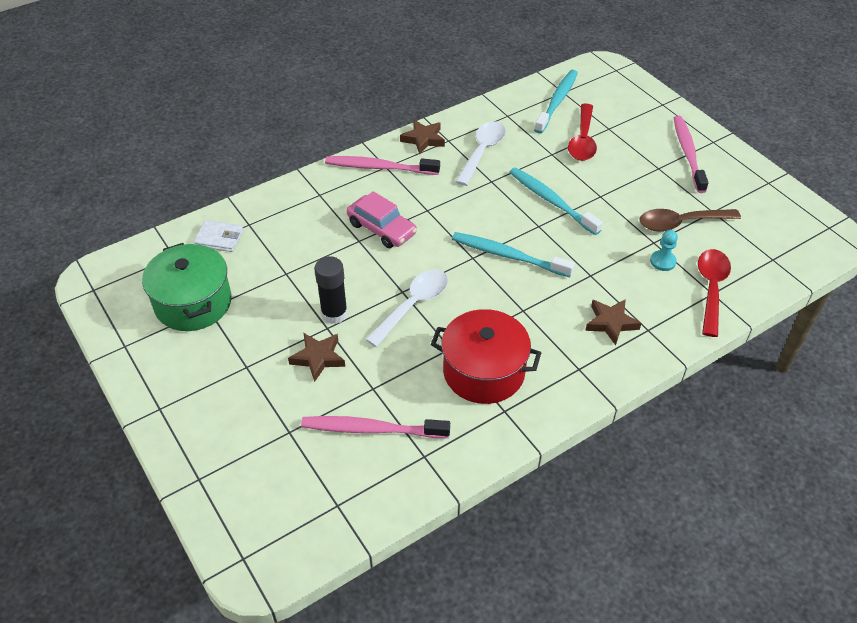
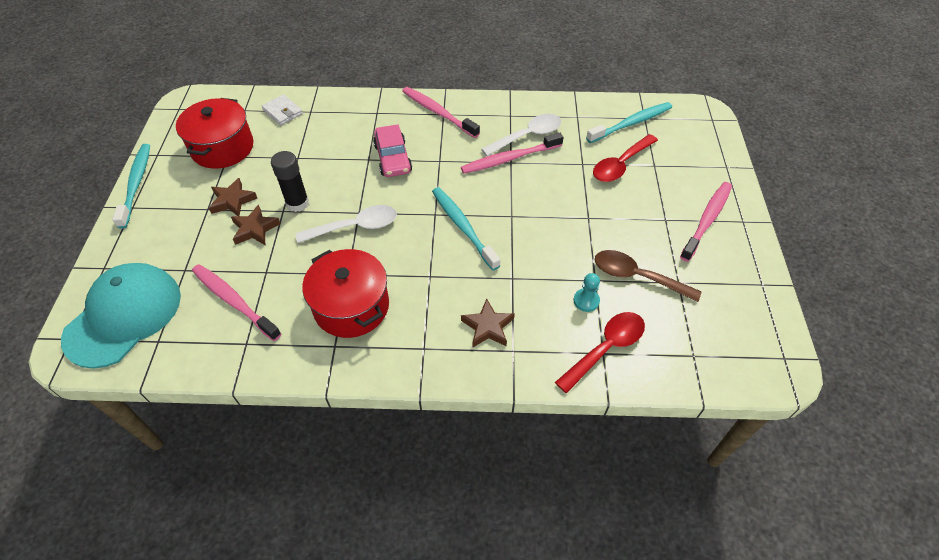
camera: 35 degrees right, 5 degrees up
green pot [142,243,231,331] -> red pot [176,98,253,169]
brown star [400,120,445,155] -> brown star moved to [209,178,257,216]
turquoise toothbrush [509,167,603,235] -> turquoise toothbrush moved to [112,144,150,229]
none -> turquoise cap [61,263,181,369]
none -> pink toothbrush [461,133,564,174]

